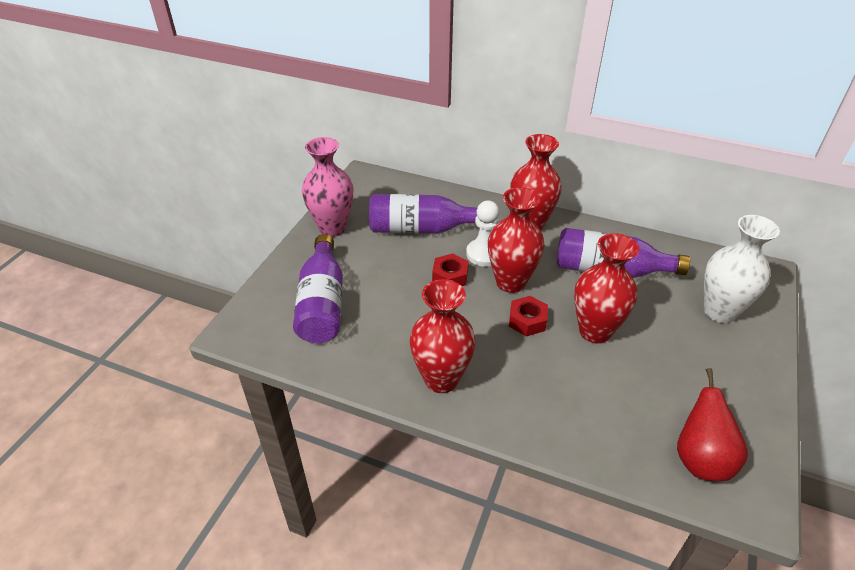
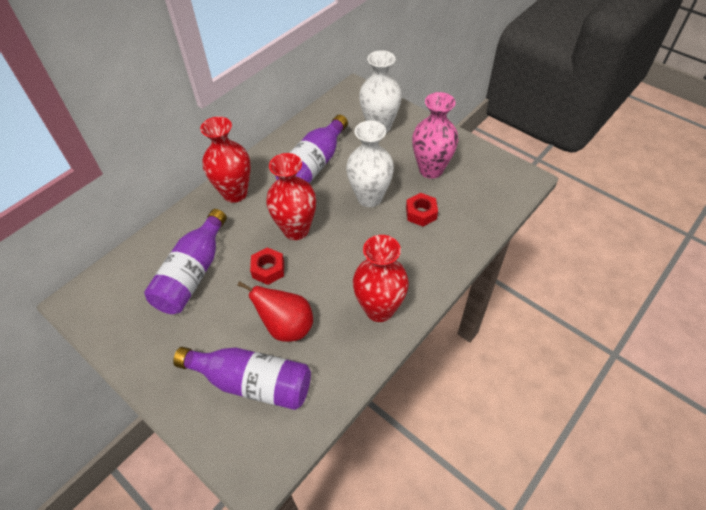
camera: 70 degrees left, 10 degrees up
pink vase [302,137,353,237] -> pink vase moved to [412,92,458,179]
white pawn [466,200,500,267] -> none
red nut [509,296,548,337] -> red nut moved to [406,193,438,227]
red vase [574,233,639,344] -> white vase [346,121,394,207]
red pear [677,368,748,481] -> red pear moved to [237,281,313,342]

